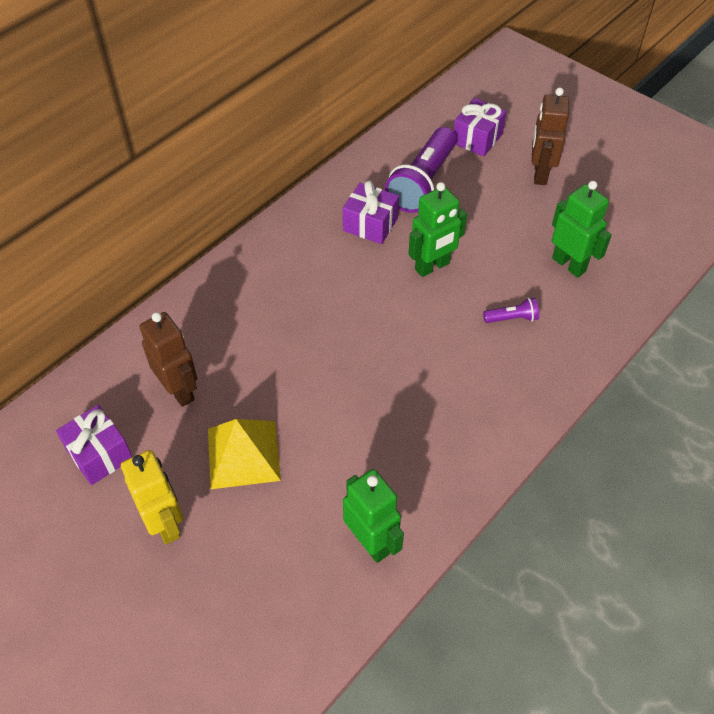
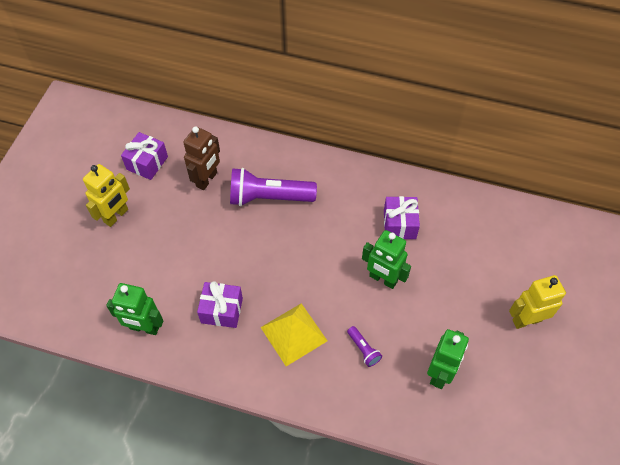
camera: 65 degrees right, 5 degrees up
yellow pyramid [208,419,281,489] -> yellow pyramid moved to [260,303,327,366]
green robot [343,469,404,563] -> green robot turned 75 degrees clockwise [106,283,163,335]
purple flashlight [385,127,457,213] -> purple flashlight moved to [230,168,317,206]
purple gift [454,98,507,157] -> purple gift moved to [197,281,243,328]
brown robot [532,87,569,185] -> yellow robot [509,275,566,329]

